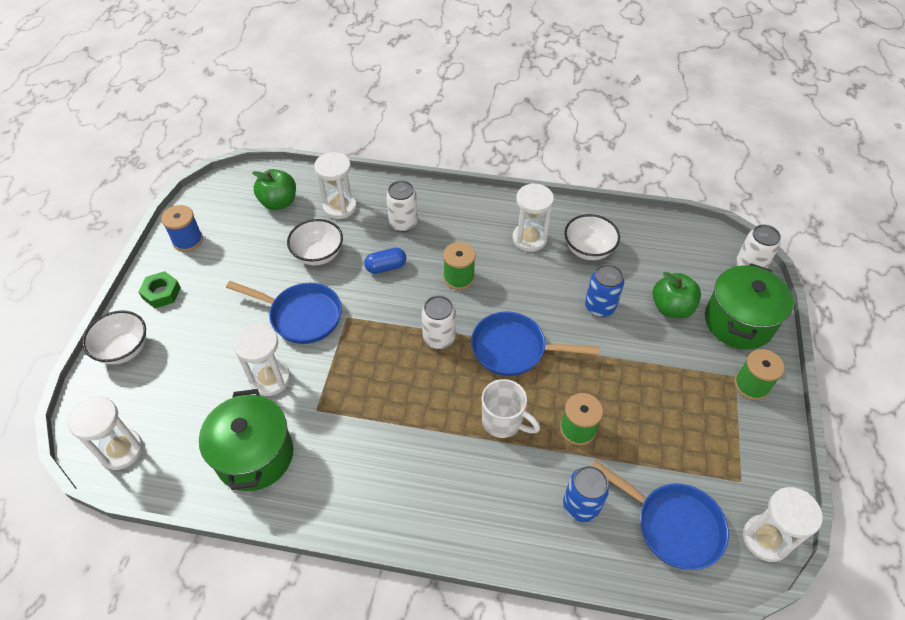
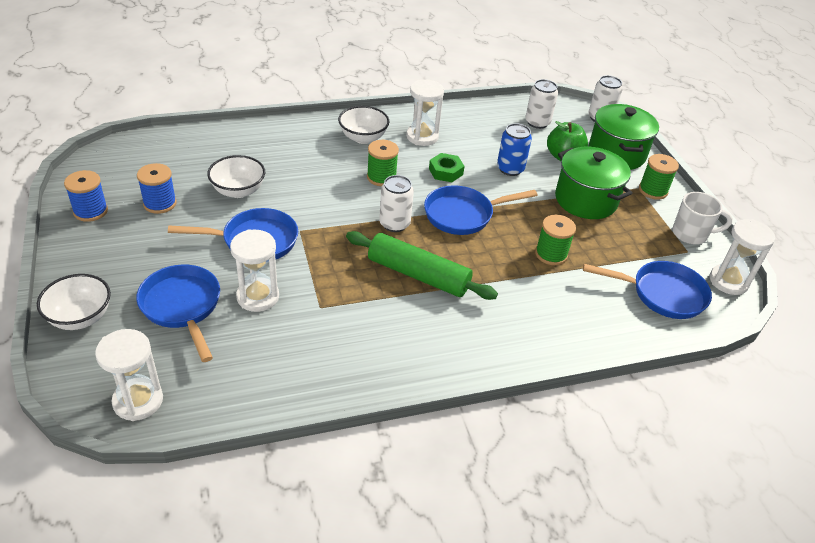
camera: 30 degrees left, 10 degrees down
green nut [138,271,181,308] -> green nut moved to [429,153,465,182]
green pot [199,389,293,491] -> green pot moved to [555,147,633,219]
green apple [252,169,296,210] -> none
white hourglass [314,152,357,219] -> none
blue capsule [364,248,406,274] -> none
white can [386,180,418,232] -> white can moved to [525,79,558,129]
white mug [482,379,540,438] -> white mug moved to [672,192,733,244]
blue can [563,466,610,522] -> none
white bowl [564,214,620,260] -> white bowl moved to [338,106,389,144]
none -> blue pan [136,264,220,362]
none -> blue spool [137,163,177,214]
none -> green rolling pin [346,231,498,300]

